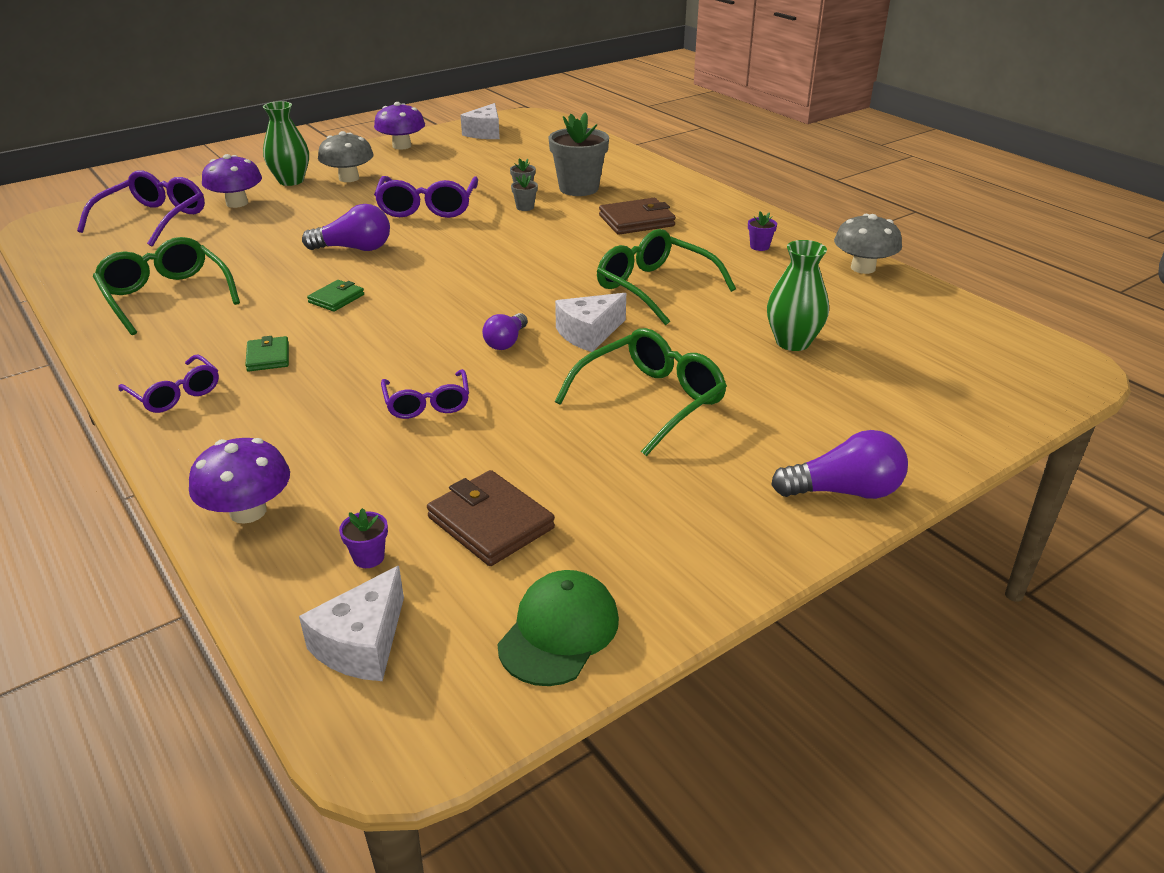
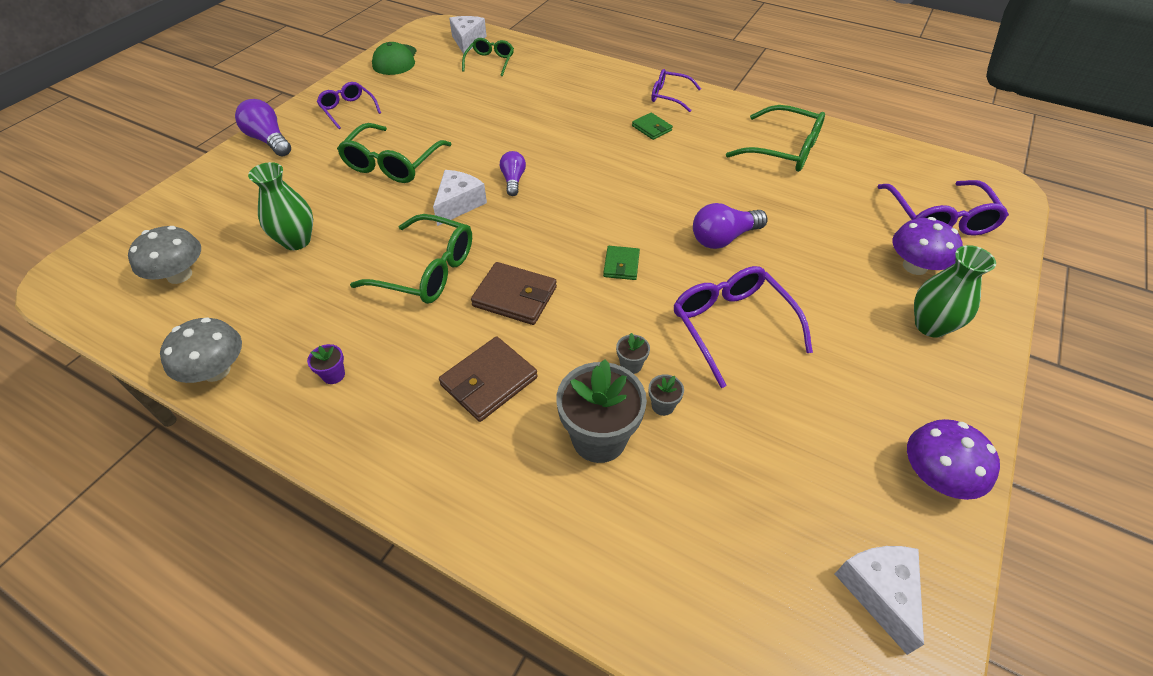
camera: 155 degrees right, 15 degrees up
purple mushroom [189,438,290,524] -> none
green wallet [307,280,364,312] -> green wallet moved to [603,246,640,280]
grey mushroom [318,131,374,182] -> grey mushroom moved to [128,226,201,284]
purple flower pot [339,508,388,568] -> green glasses [462,38,514,76]
purple glasses [381,369,469,419] -> purple glasses moved to [317,82,381,129]
brown wallet [427,470,555,566] -> brown wallet moved to [471,262,557,325]
purple light bulb [771,430,908,499] -> purple light bulb turned 75 degrees clockwise [235,99,291,156]

